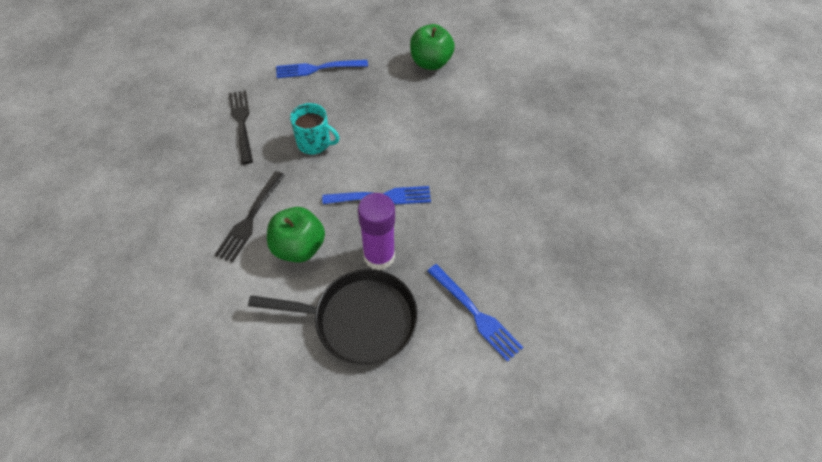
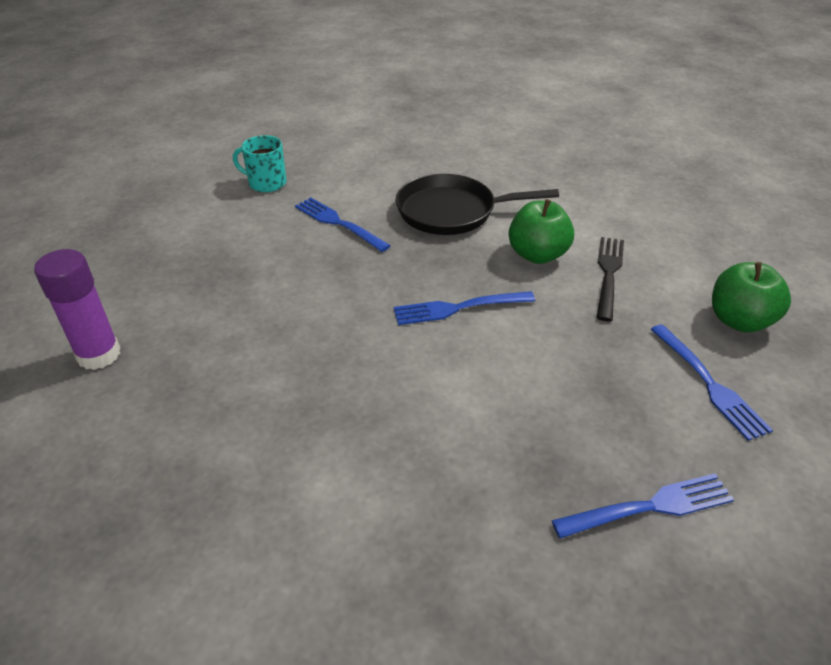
camera: 175 degrees right, 15 degrees down
black fork [229,90,253,164] -> blue fork [650,324,773,441]
turquoise mug [290,103,339,154] -> turquoise mug moved to [233,135,286,192]
purple glue stick [358,193,395,270] -> purple glue stick moved to [34,249,121,370]
green apple [410,24,455,70] -> green apple moved to [712,262,791,332]

